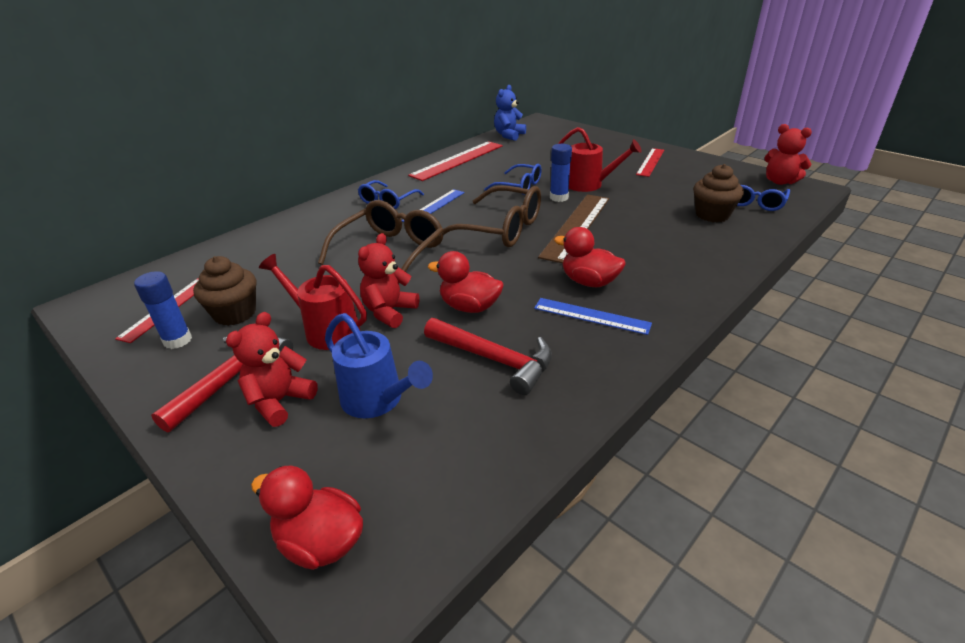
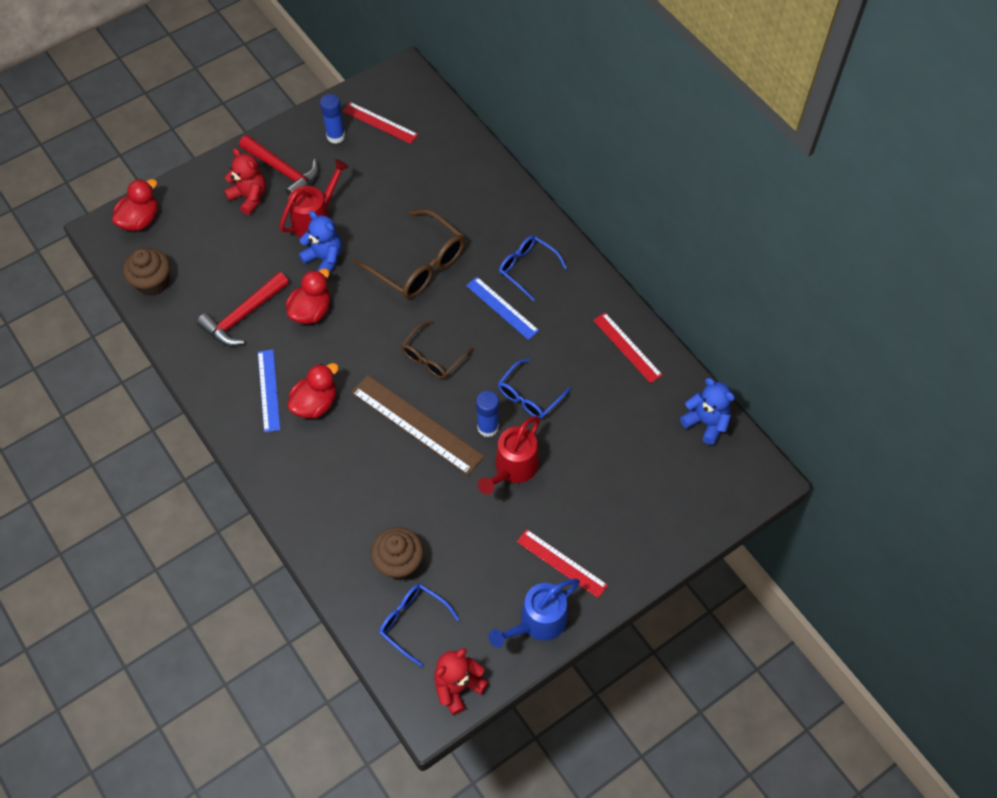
camera: 100 degrees right, 25 degrees up
brown cupcake [193,256,256,326] -> brown cupcake moved to [123,248,170,296]
blue watering can [325,313,433,418] -> blue watering can moved to [489,579,580,648]
red teddy bear [358,233,419,328] -> blue teddy bear [298,211,342,273]
red ruler [408,141,503,181] -> red ruler [593,313,663,383], size x0.62
brown glasses [443,186,541,247] -> brown glasses [401,321,474,379], size x0.61
blue ruler [534,298,652,335] -> blue ruler turned 45 degrees counterclockwise [258,350,280,432]

